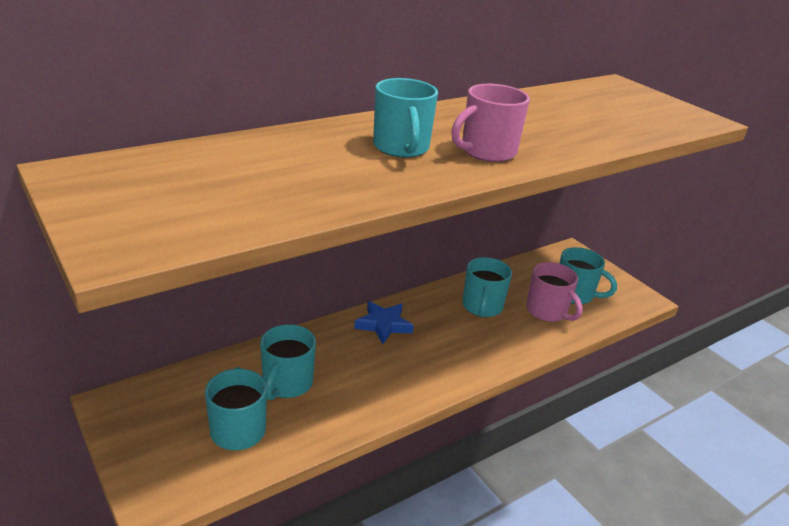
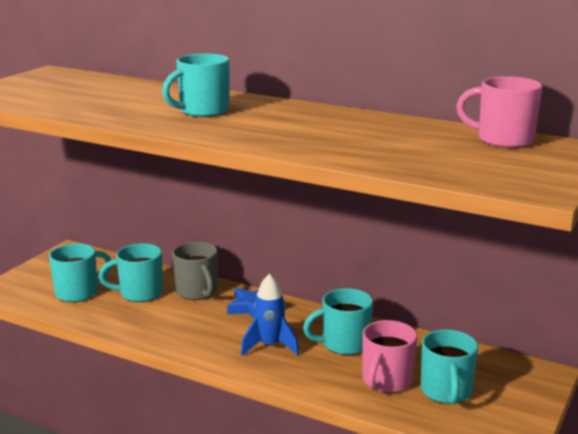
camera: 65 degrees right, 10 degrees down
pink mug [451,84,530,162] -> pink mug moved to [456,76,543,148]
none -> grey mug [172,242,218,300]
none -> blue rocket [241,273,299,356]

